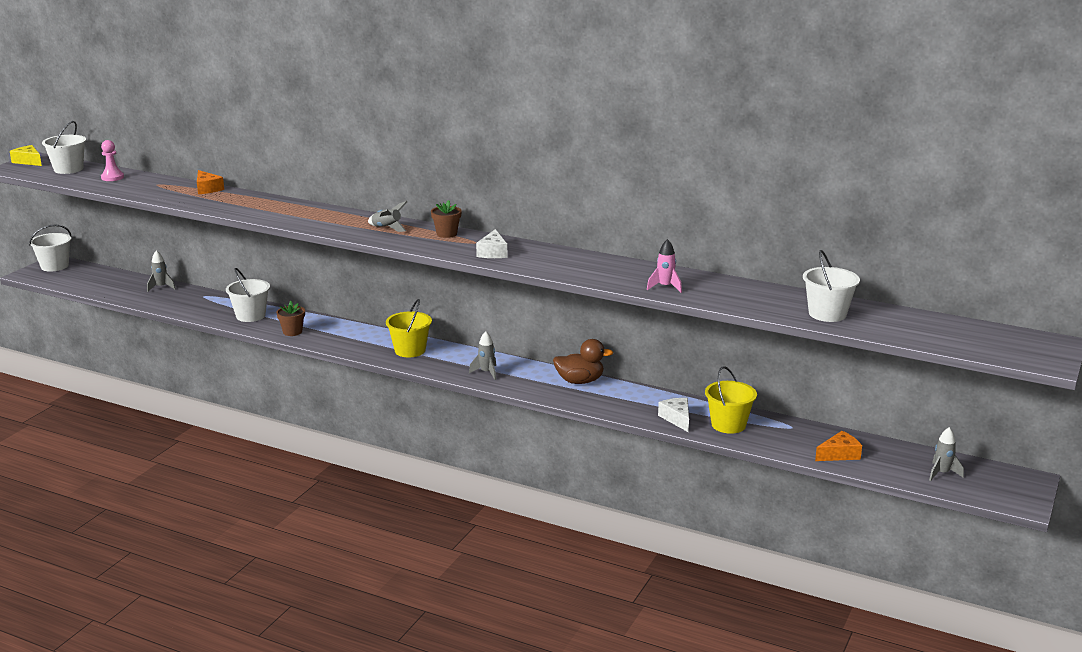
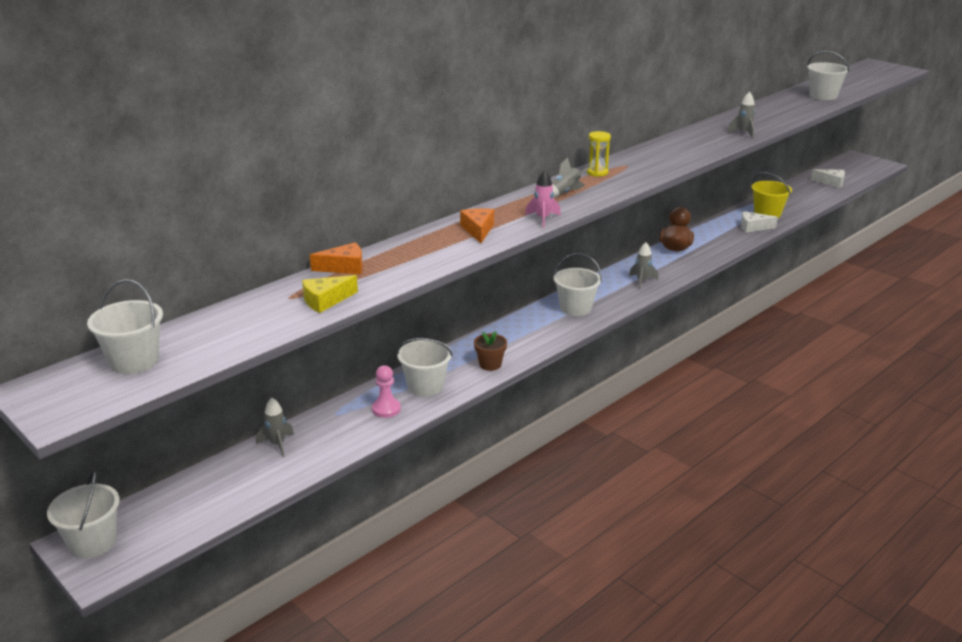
camera: 70 degrees left, 5 degrees up
yellow cheese [10,145,42,166] -> yellow cheese moved to [302,275,358,313]
pink pawn [101,140,124,181] -> pink pawn moved to [372,365,401,418]
yellow bucket [386,299,432,358] -> white bucket [553,253,602,316]
brown flower pot [431,200,461,238] -> yellow hourglass [587,131,611,177]
white cheese [476,229,507,258] -> white cheese moved to [811,169,845,188]
pink rocket [647,239,682,293] -> pink rocket moved to [525,170,561,228]
orange cheese [815,431,862,461] -> orange cheese moved to [460,208,494,243]
grey rocket [929,427,964,481] -> grey rocket moved to [727,92,755,139]

